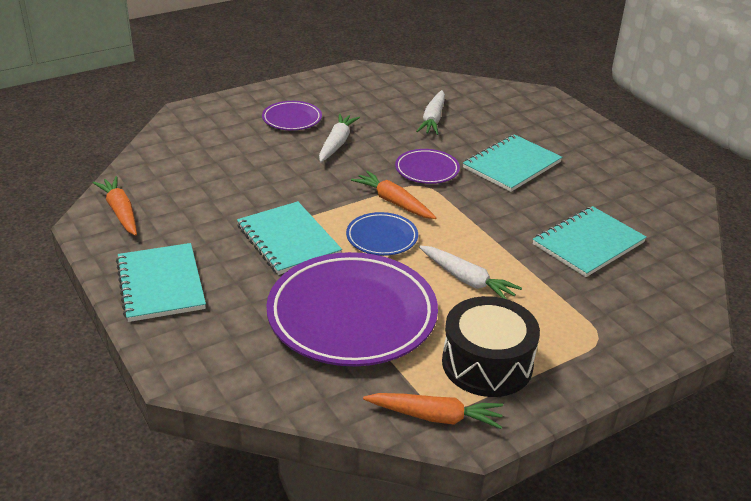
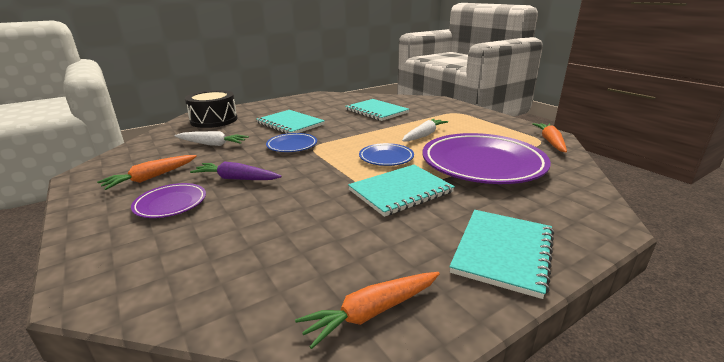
camera: 90 degrees left, 10 degrees down
turquoise notebook [116,243,206,322] -> turquoise notebook turned 45 degrees counterclockwise [449,210,554,299]
white carrot [319,114,360,162] -> purple carrot [190,161,282,180]
orange carrot [351,171,436,219] -> orange carrot moved to [97,155,197,190]
purple plate [395,149,460,184] -> blue plate [266,133,317,152]
black drum [442,296,540,397] -> black drum moved to [185,90,238,128]

